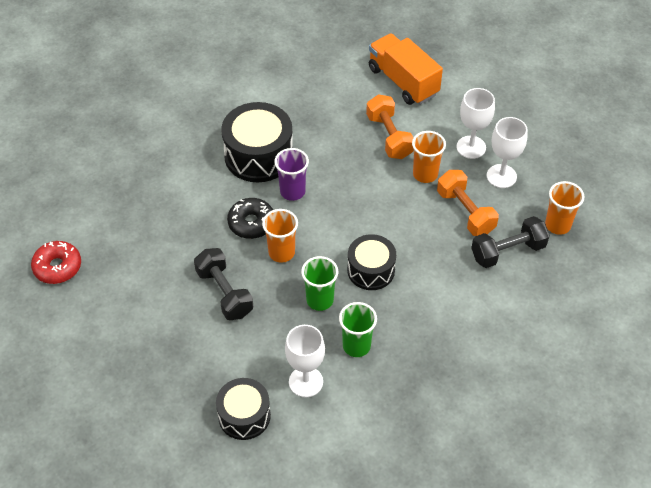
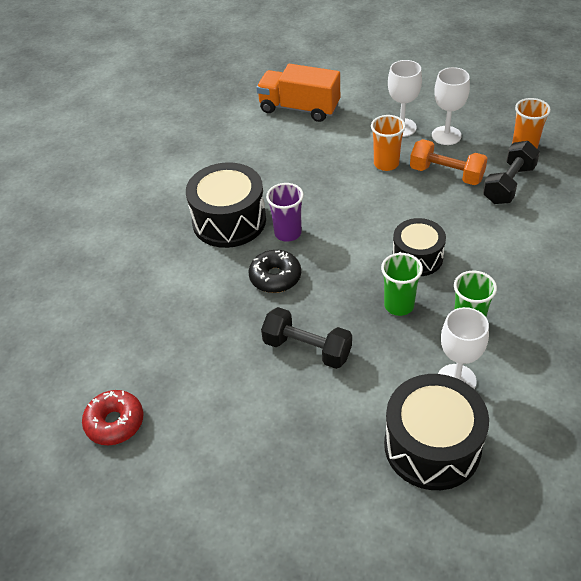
camera: 30 degrees left, 5 degrees down
black drum [216,378,271,440] -> black drum [384,374,489,490], size x1.56
orange cup [262,209,298,263] -> none
orange dumbbell [366,94,414,159] -> none

